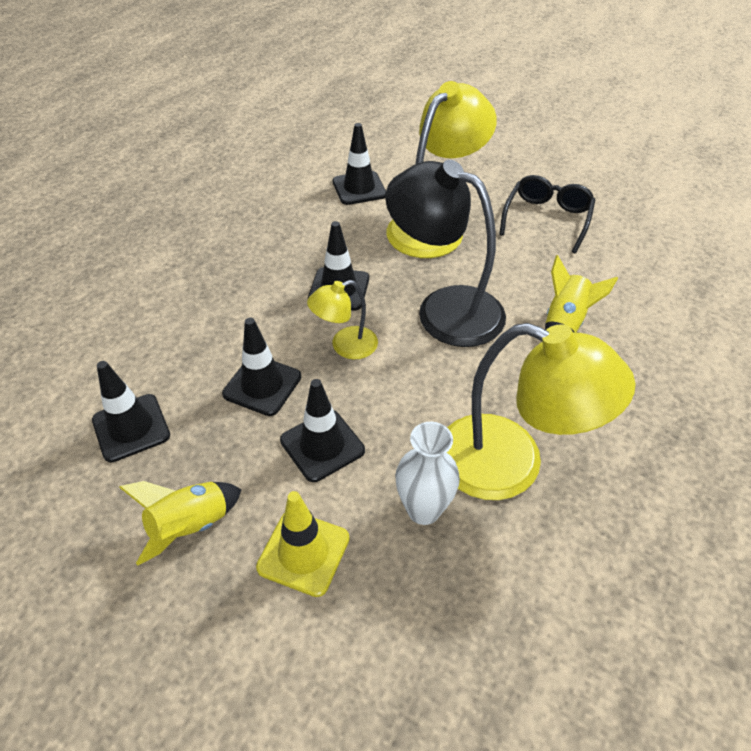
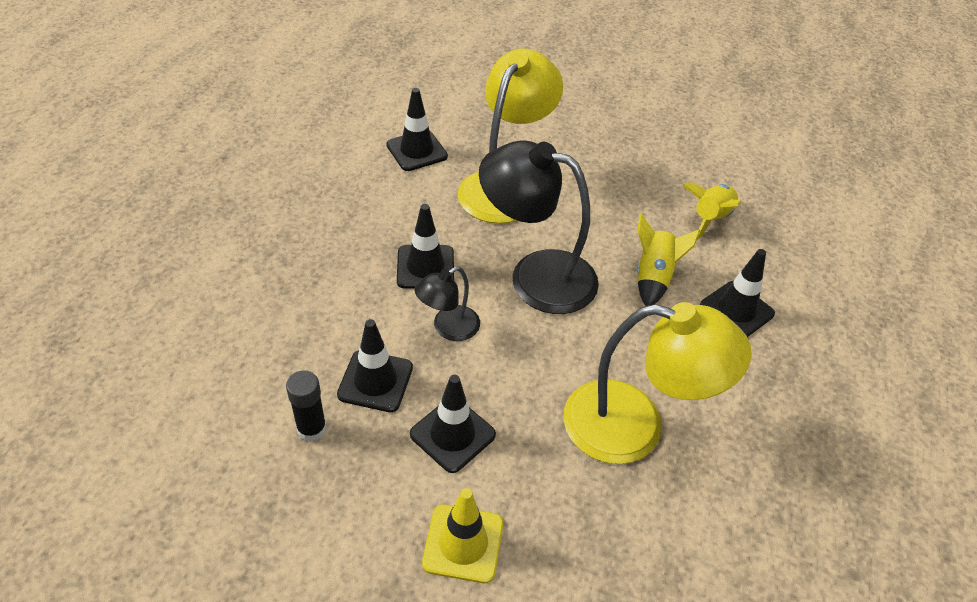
camera: 15 degrees left, 0 degrees up
black traffic cone [92,361,170,462] -> black traffic cone moved to [700,249,775,337]
yellow rocket [119,481,242,566] -> yellow rocket moved to [682,182,741,240]
yellow lamp [307,280,378,359] -> black lamp [415,266,480,341]
white vase [395,422,460,525] -> none
black glasses [499,175,595,253] -> none
none -> black glue stick [286,370,327,442]

